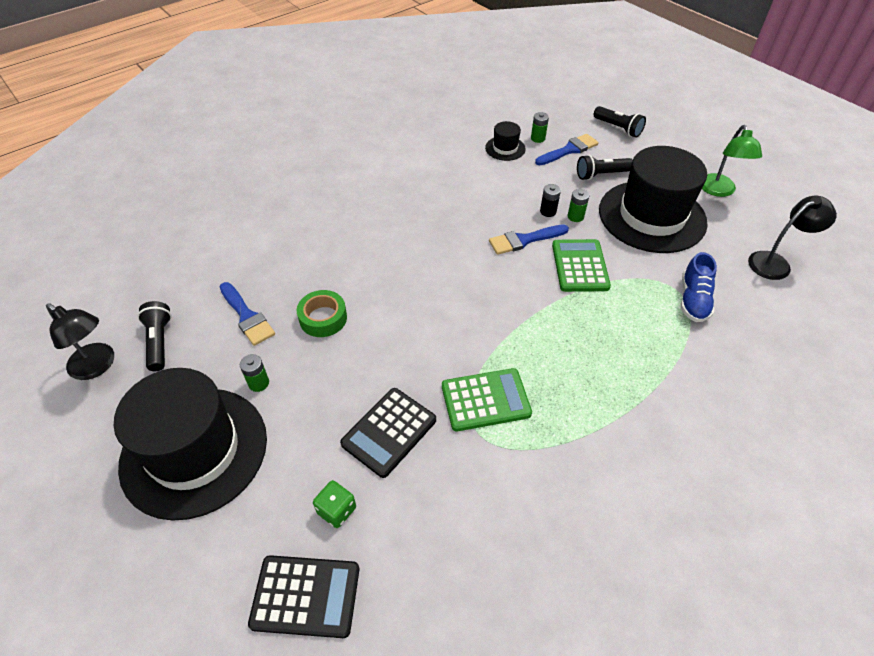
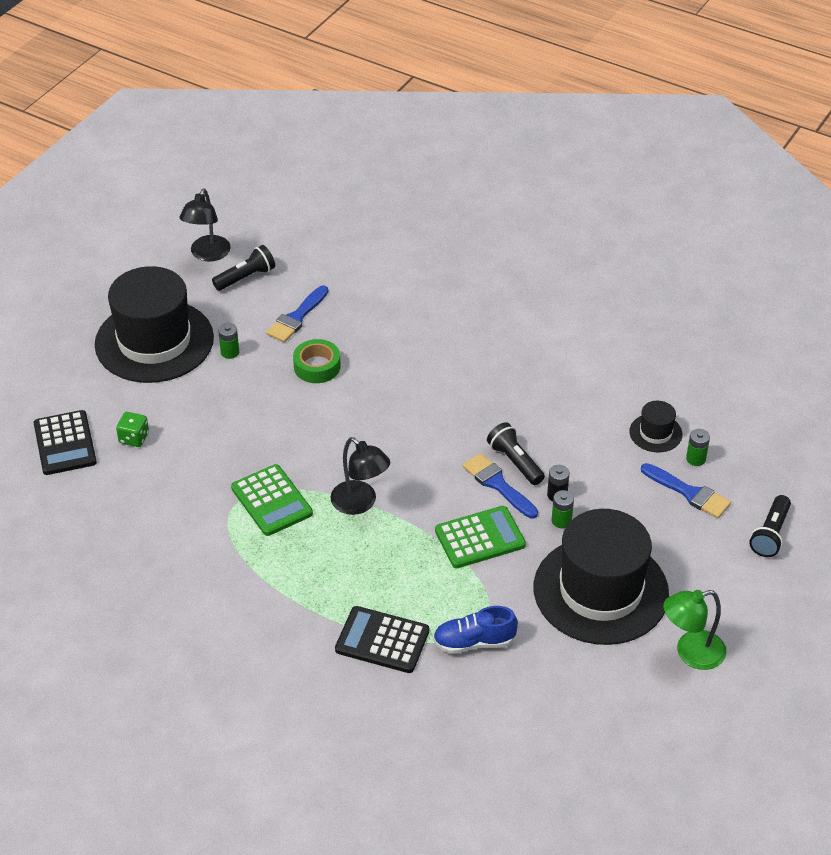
camera: 70 degrees right, 5 degrees down
black calculator [340,388,436,478] -> black calculator moved to [335,606,429,673]
black flashlight [577,155,633,180] -> black flashlight moved to [487,422,545,485]
black lamp [748,196,837,280] -> black lamp moved to [330,437,390,515]

